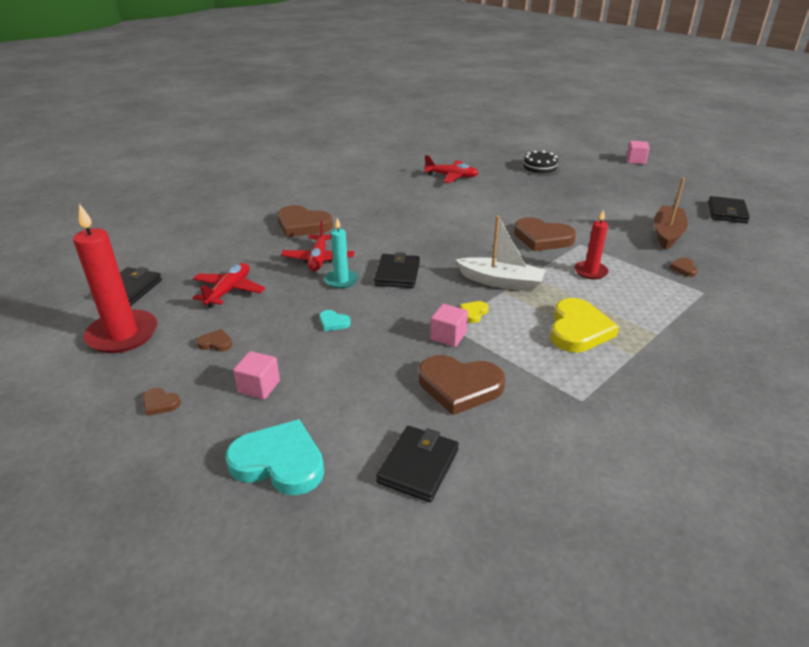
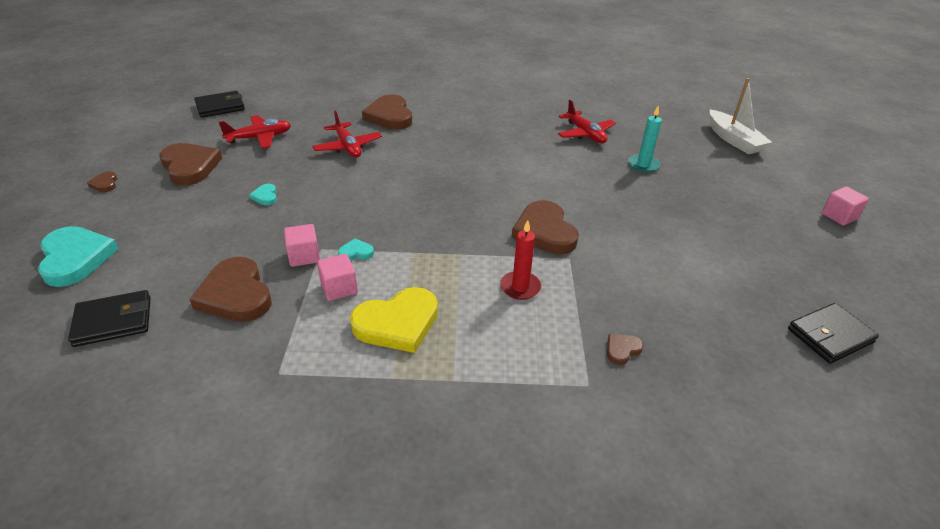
camera: 45 degrees right, 5 degrees up
red candle [73,204,157,353] -> none
brown heart [196,329,232,352] -> brown heart [159,143,222,185], size x2.25
pink cube [233,351,280,399] -> pink cube moved to [317,254,358,301]
red plane [281,221,354,271] -> red plane turned 75 degrees counterclockwise [312,110,382,157]
turquoise candle [325,218,358,289] -> turquoise candle moved to [628,106,662,172]
black wallet [374,252,420,288] -> none
white boat [456,215,546,292] -> white boat moved to [710,78,772,154]
yellow heart [460,301,488,323] -> turquoise heart [338,238,374,261]
black cake [520,150,560,176] -> none
brown boat [654,178,688,250] -> none

